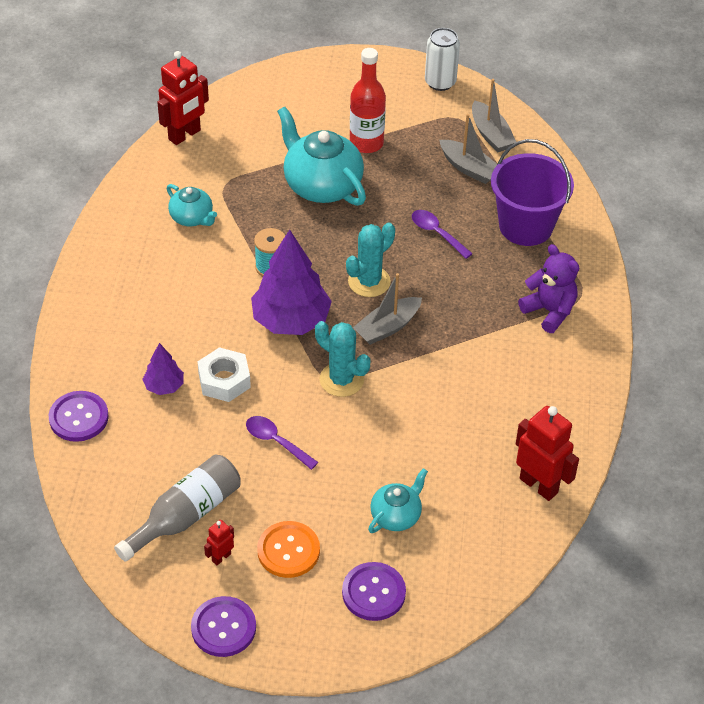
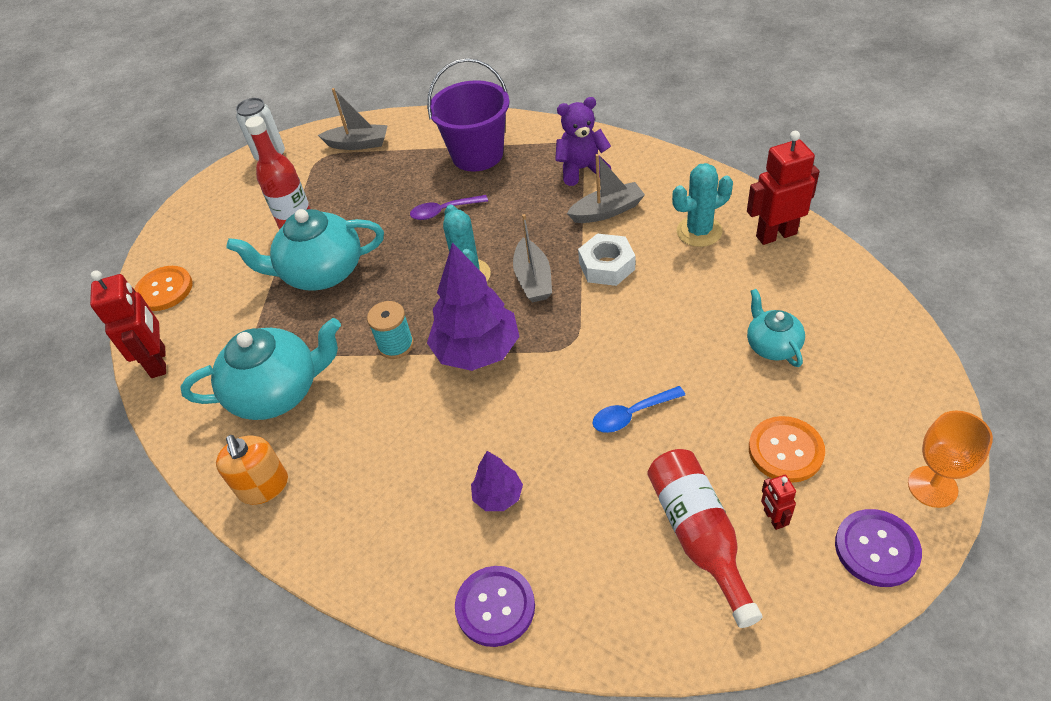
camera: 55 degrees left, 0 degrees up
grey bottle [114,454,241,562] -> red bottle [647,449,762,628]
turquoise teapot [167,184,217,226] -> turquoise teapot [180,318,341,420], size x1.84
white nut [198,347,251,402] -> white nut moved to [578,234,635,286]
purple spoon [246,416,318,470] -> blue spoon [592,386,685,433]
turquoise cactus [315,321,370,397] -> turquoise cactus moved to [672,163,733,247]
purple button [342,562,406,621] -> none
grey boat [440,114,497,184] -> grey boat moved to [567,154,645,223]
none -> orange button [134,266,193,311]
none -> orange soap dispenser [216,435,288,505]
none -> orange goblet [908,410,993,508]

